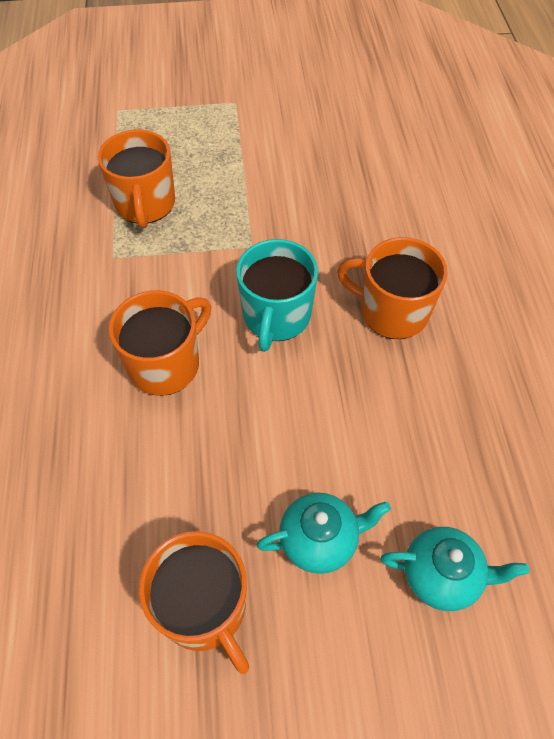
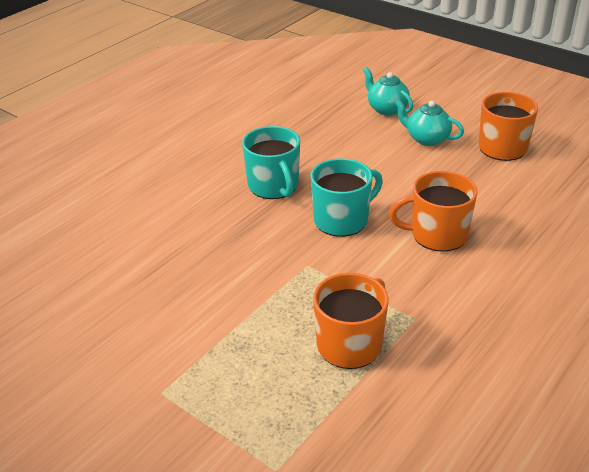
camera: 135 degrees left, 20 degrees down
orange mug [337,237,448,339] -> turquoise mug [242,126,300,199]

